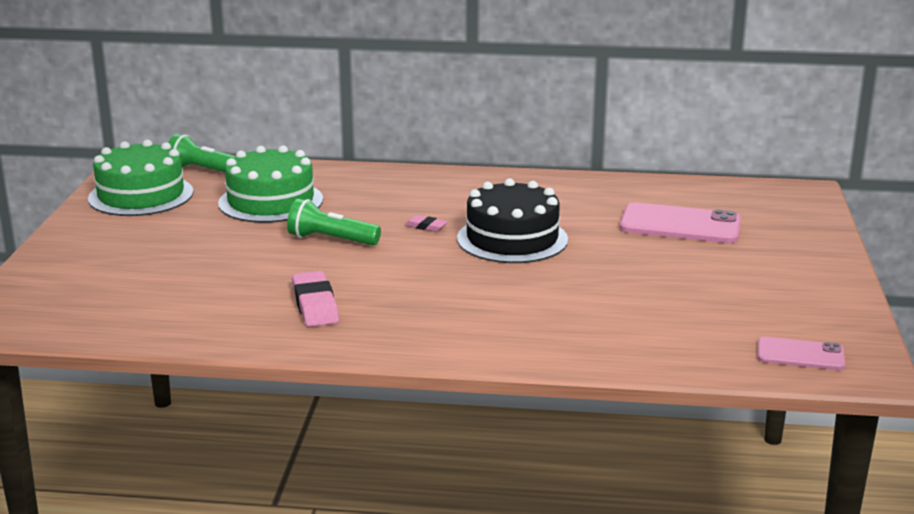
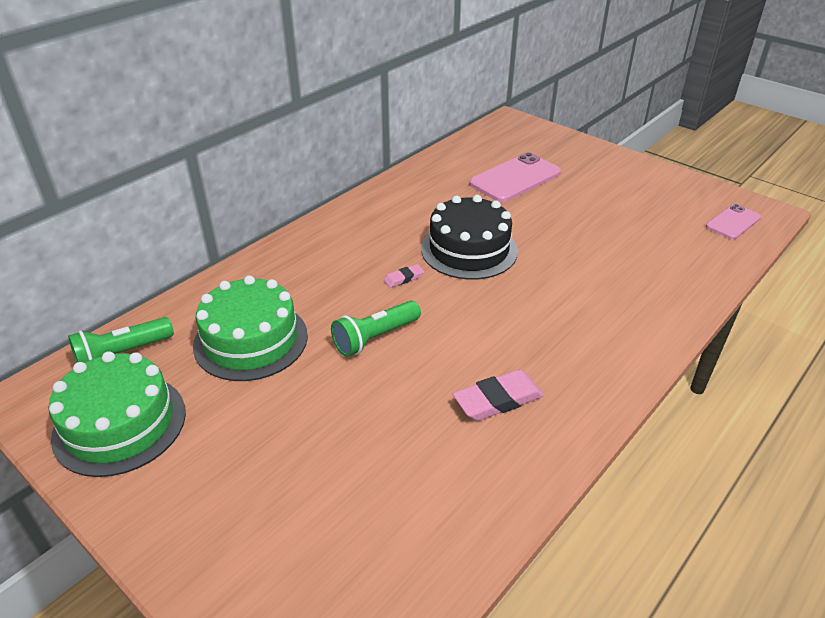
camera: 55 degrees left, 15 degrees up
pink eraser [292,271,339,327] -> pink eraser turned 45 degrees counterclockwise [453,370,544,421]

